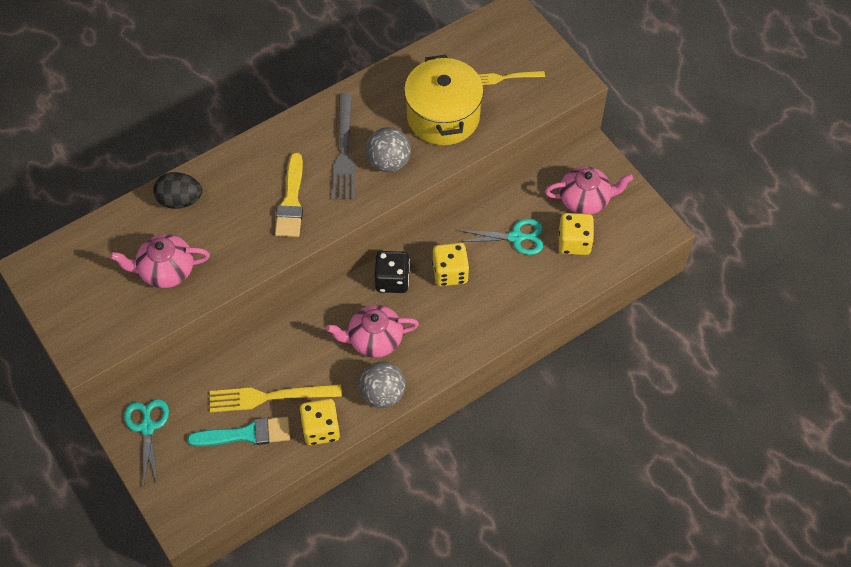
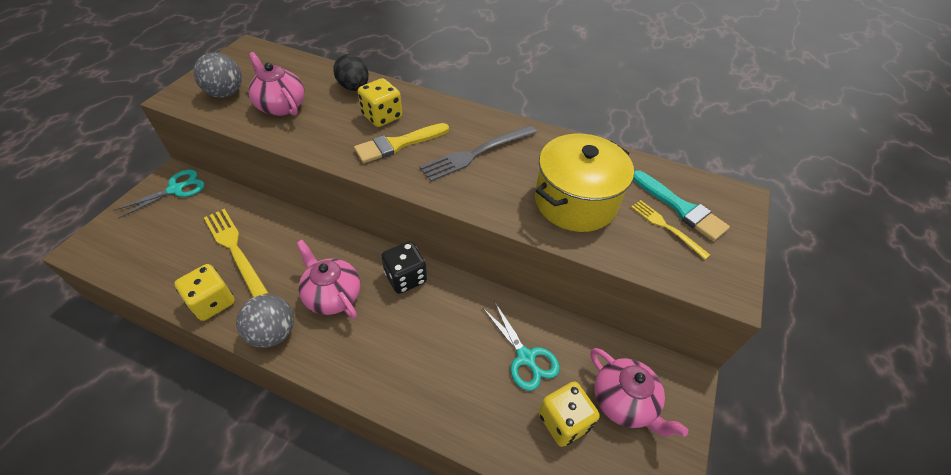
camera: 55 degrees right, 10 degrees down
turquoise brush [187,417,290,446] -> turquoise brush moved to [633,170,730,241]
grey ball [366,127,411,172] -> grey ball moved to [194,52,242,98]
yellow dice [432,243,469,286] -> yellow dice moved to [358,78,402,127]

